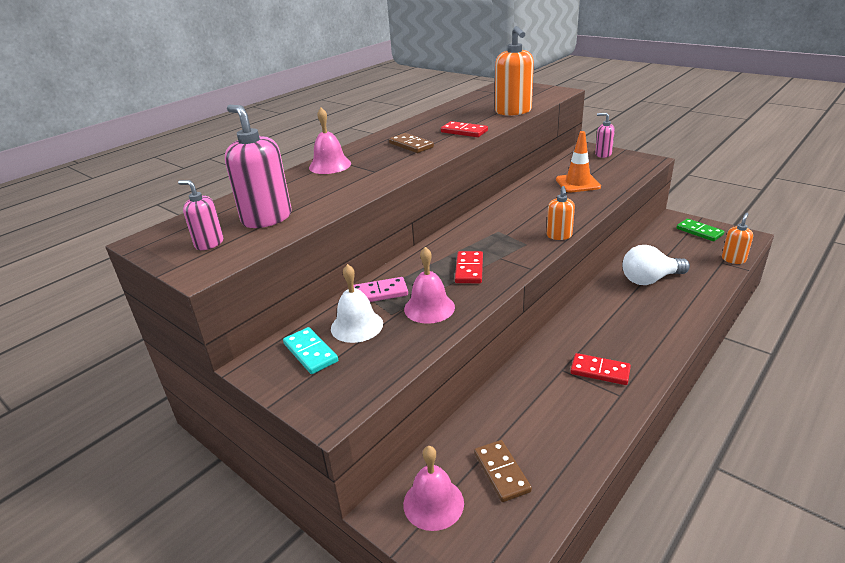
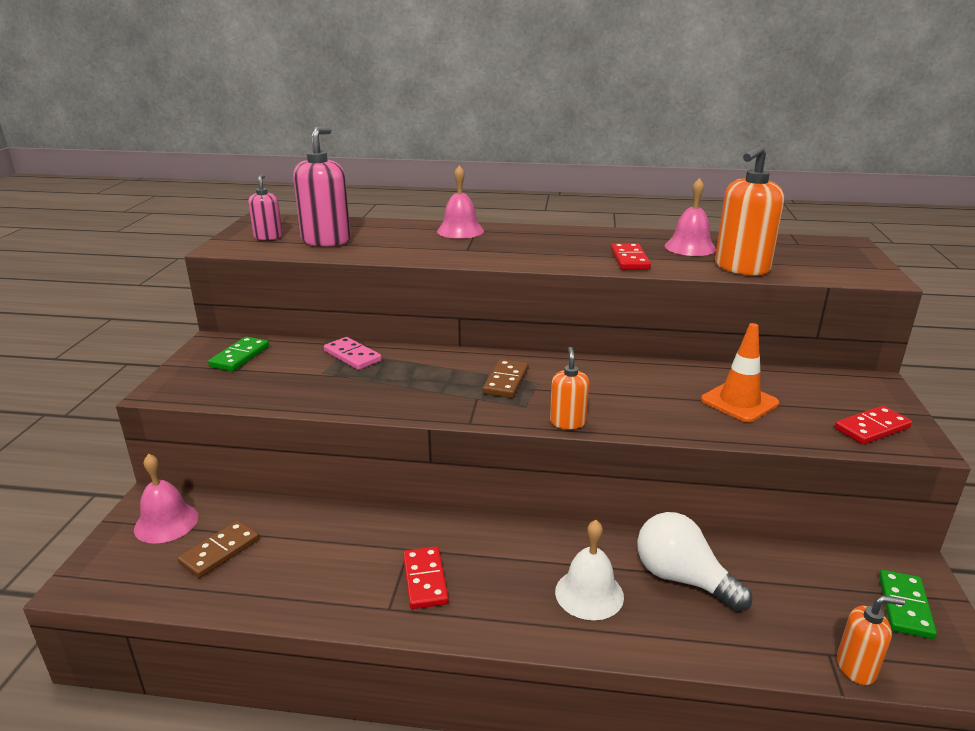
camera: 55 degrees right, 5 degrees down
turquoise domino [283,327,338,374] -> green domino [208,336,269,371]
white bell [331,264,383,343] -> white bell moved to [555,520,624,620]
brown domino [389,133,434,153] -> brown domino moved to [483,359,528,398]
pink bell [404,247,455,324] -> pink bell moved to [665,178,716,256]
red domino [455,251,483,283] -> red domino moved to [835,406,912,445]
orange soap dispenser [547,186,575,240] -> orange soap dispenser turned 120 degrees clockwise [550,347,589,429]
pink soap dispenser [595,113,615,158] -> none

